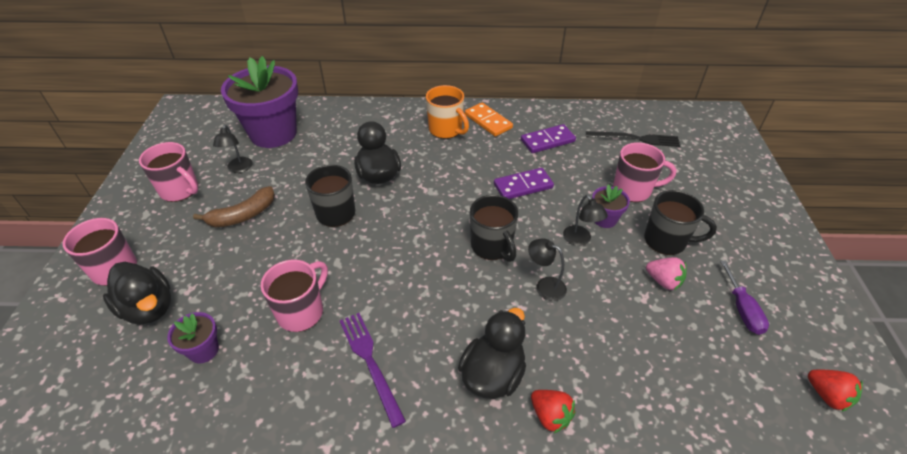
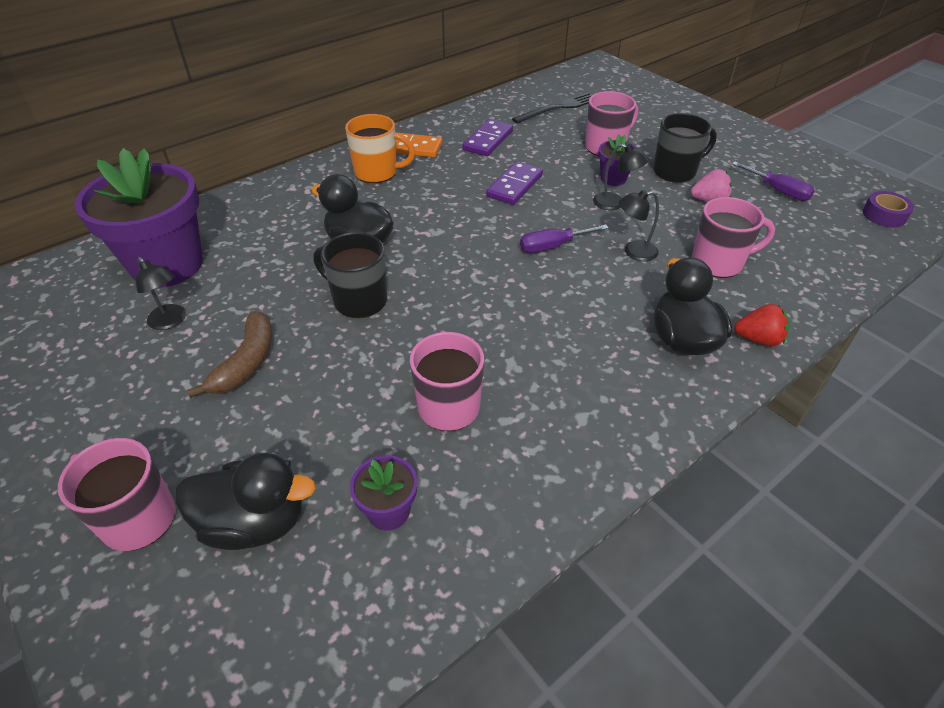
camera: 40 degrees left, 0 degrees up
pink mug [139,142,198,202] -> pink mug moved to [692,197,775,278]
purple fork [340,313,406,428] -> none
black mug [470,195,518,262] -> purple screwdriver [520,224,609,253]
red strawberry [808,370,863,412] -> purple tape [863,191,914,227]

